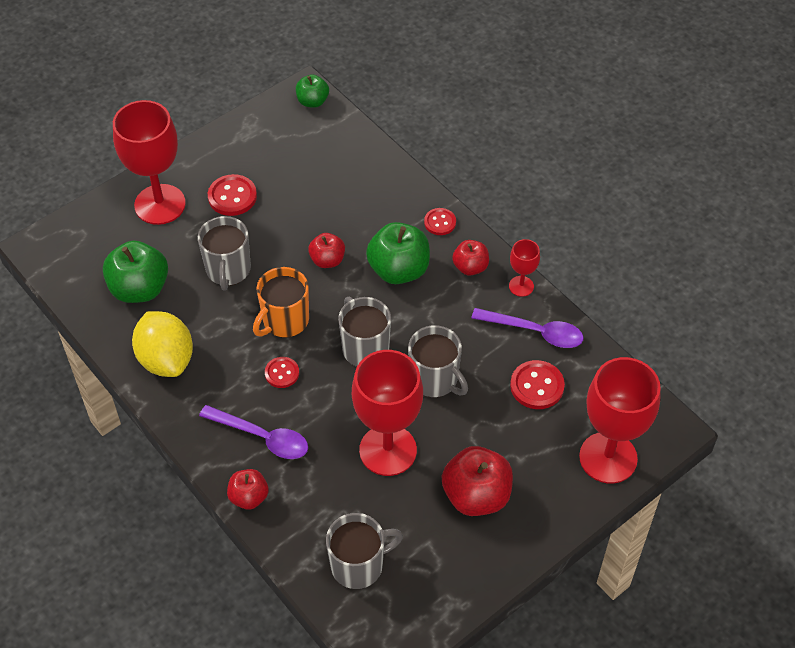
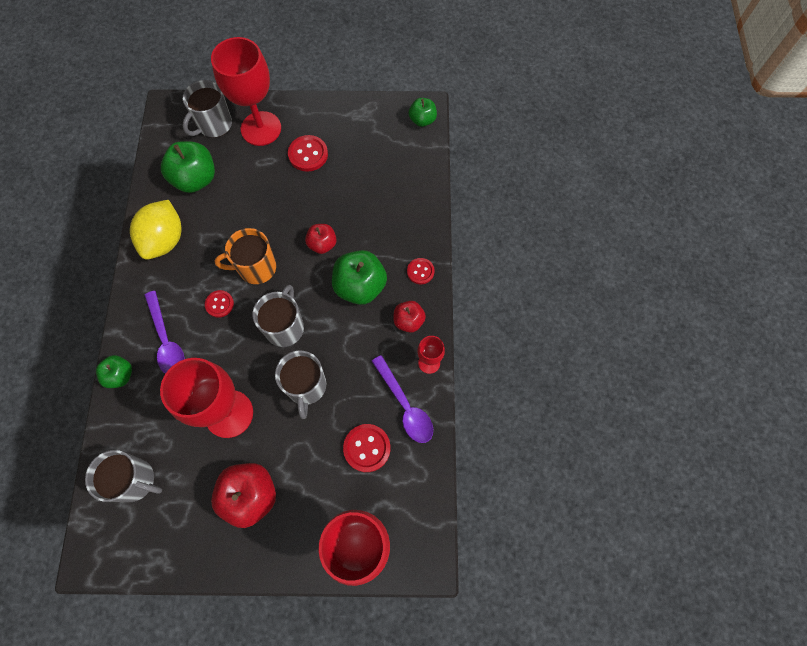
camera: 40 degrees right, 15 degrees up
grey mug [198,216,251,290] -> grey mug moved to [183,80,232,137]
red apple [227,469,269,510] -> green apple [96,355,132,388]

